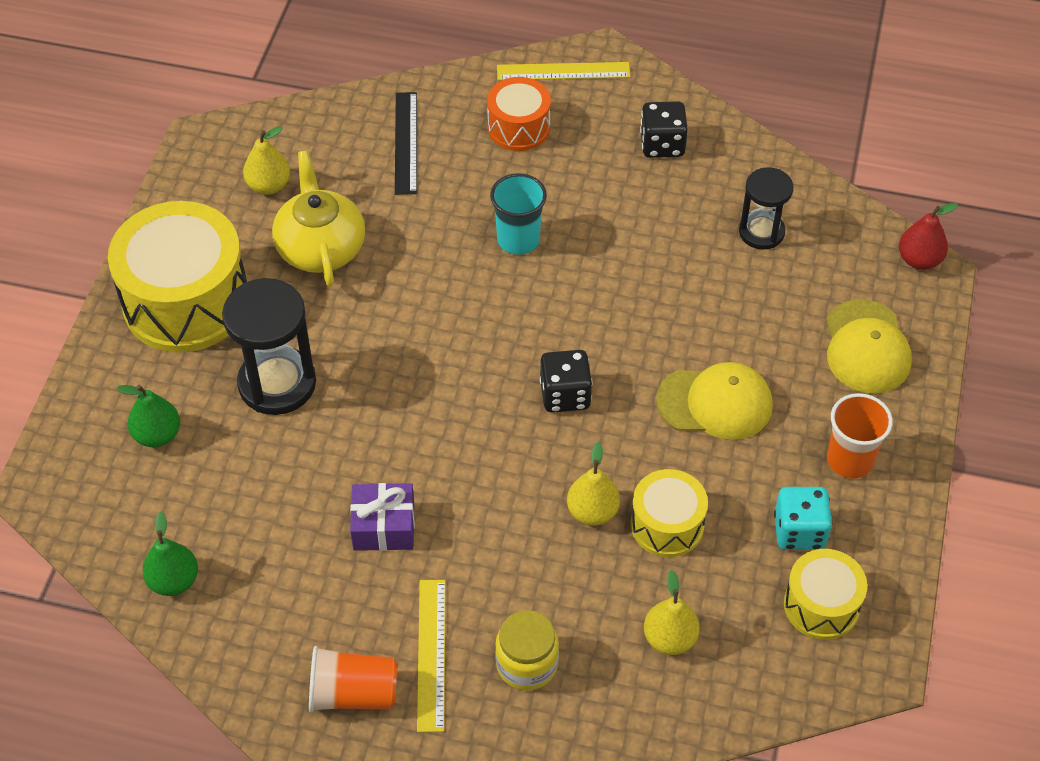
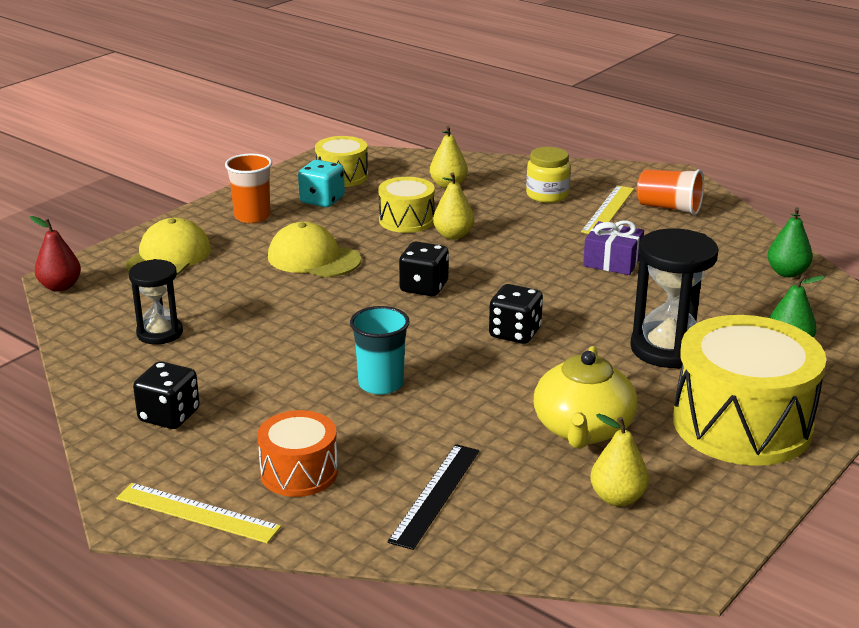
camera: 155 degrees left, 25 degrees down
none -> black dice [489,284,543,344]

